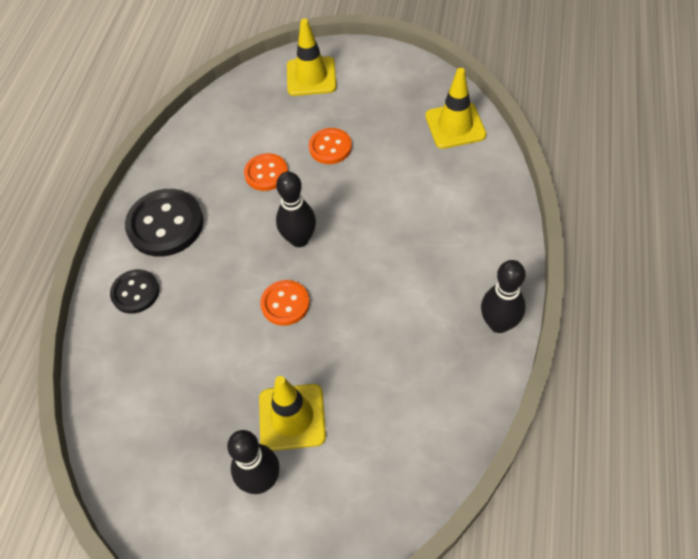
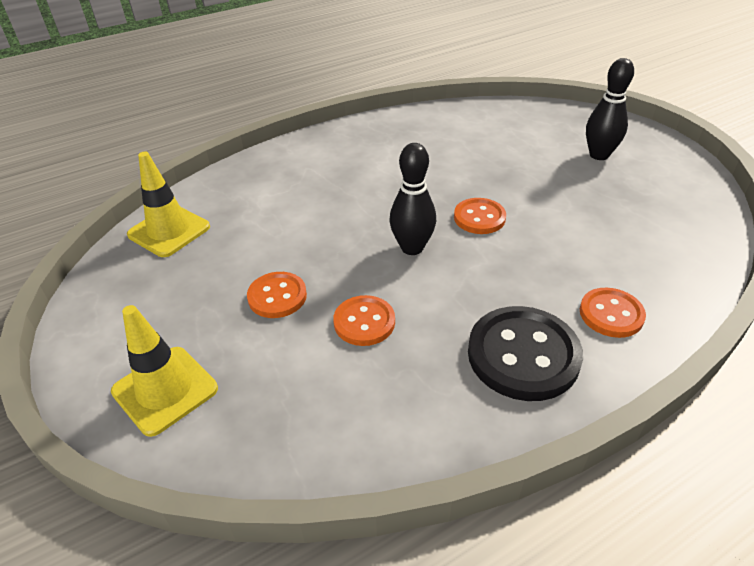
camera: 135 degrees left, 15 degrees down
black button [110,269,159,314] -> orange button [580,288,646,338]
yellow traffic cone [259,376,326,451] -> none
black bowling pin [481,260,526,333] -> none

